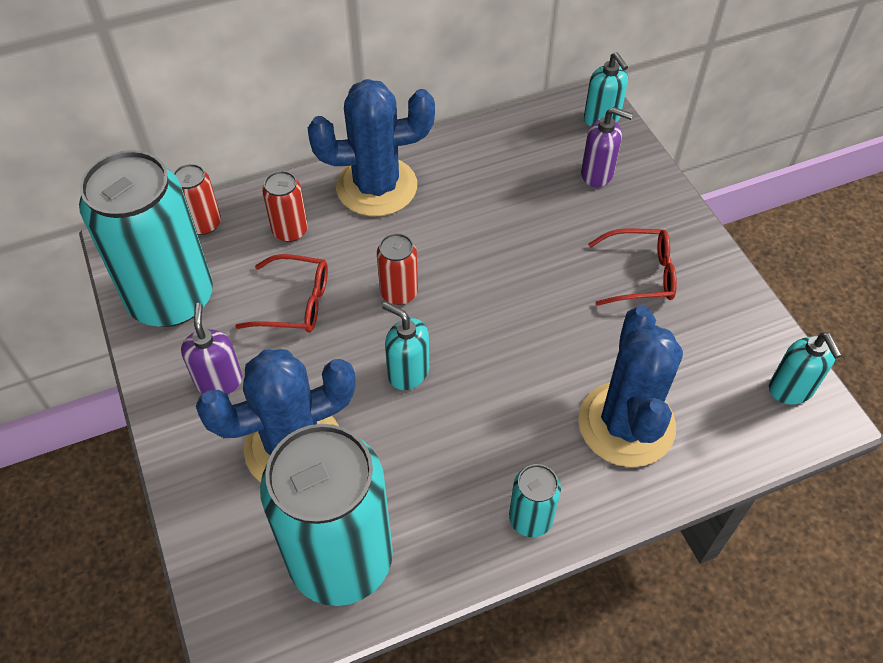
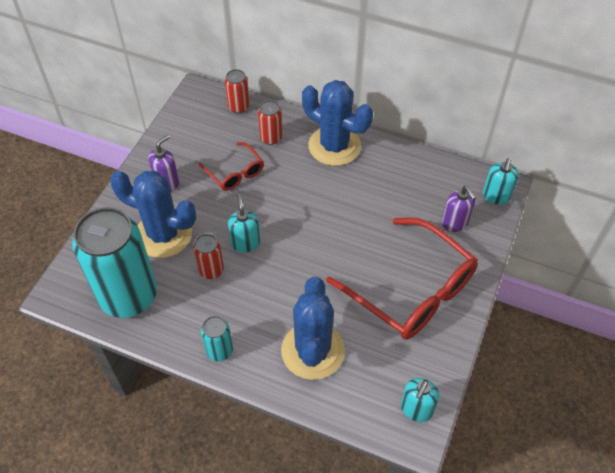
camera: 45 degrees right, 0 degrees up
turquoise can [79,150,213,327] -> none
red can [377,233,418,305] -> red can moved to [193,234,224,279]
blue cactus [578,306,683,467] -> blue cactus turned 45 degrees counterclockwise [281,277,345,380]
red glasses [588,228,677,306] -> red glasses [326,218,478,340], size x2.01

